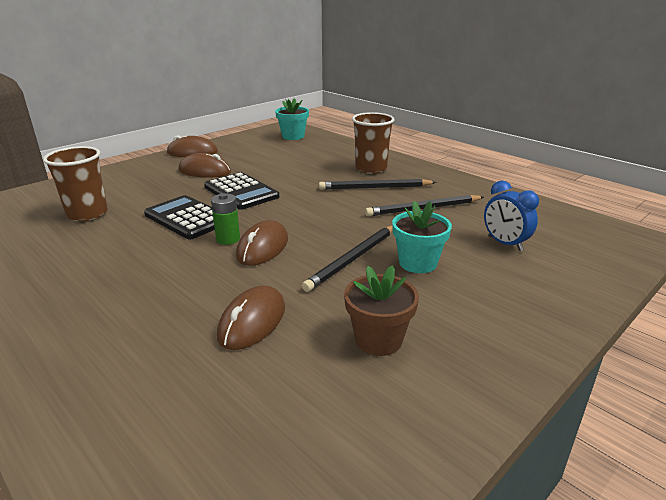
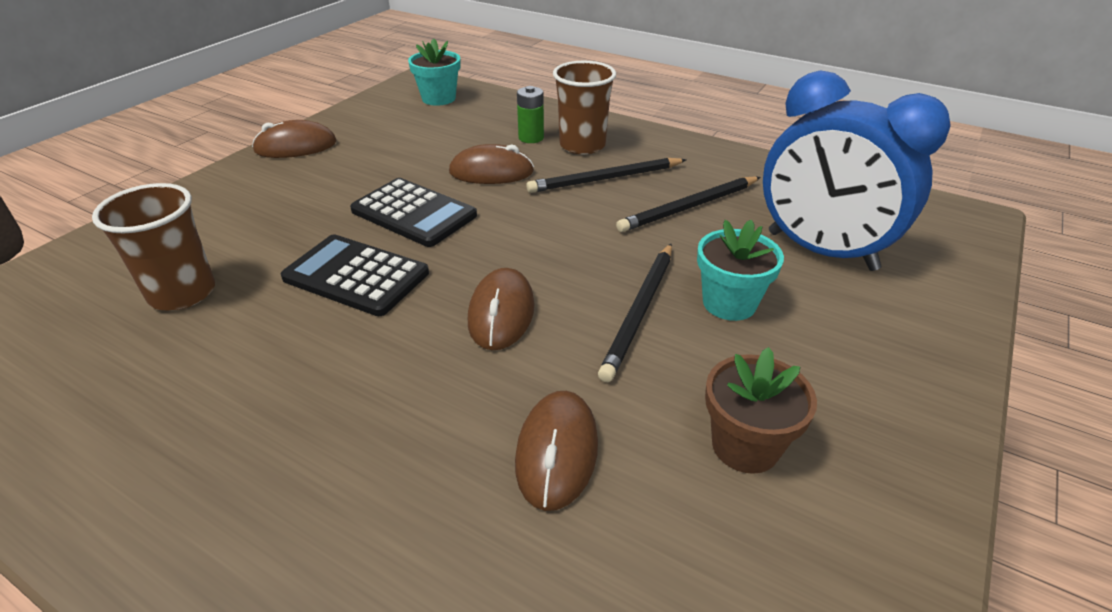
camera: 15 degrees left, 10 degrees up
brown mouse [179,153,231,177] -> brown mouse moved to [449,144,534,184]
green battery [211,193,240,245] -> green battery moved to [517,86,544,143]
blue clock [484,181,539,251] -> blue clock [763,70,951,271], size x2.02

